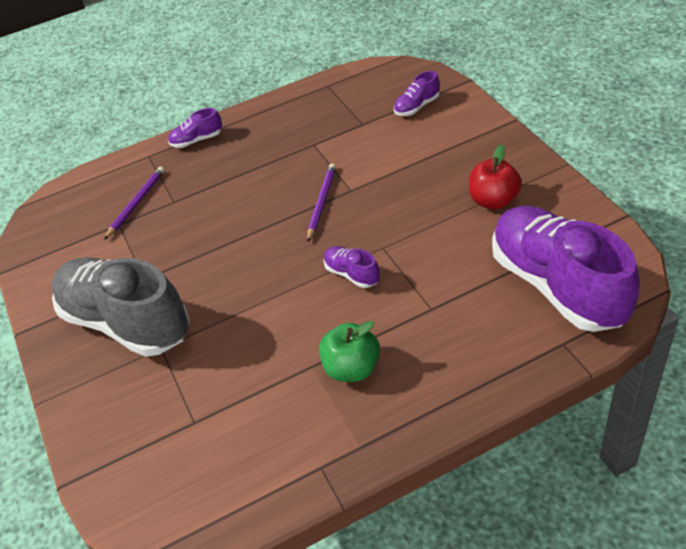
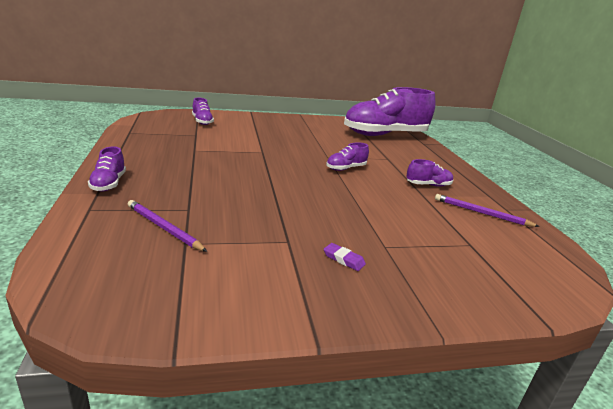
camera: 85 degrees left, 20 degrees down
grey shoe [51,257,190,357] -> purple eraser [324,243,366,271]
purple pencil [307,163,336,242] -> purple pencil moved to [435,194,540,227]
green apple [319,321,380,382] -> purple shoe [406,159,453,187]
red apple [469,144,522,209] -> none

